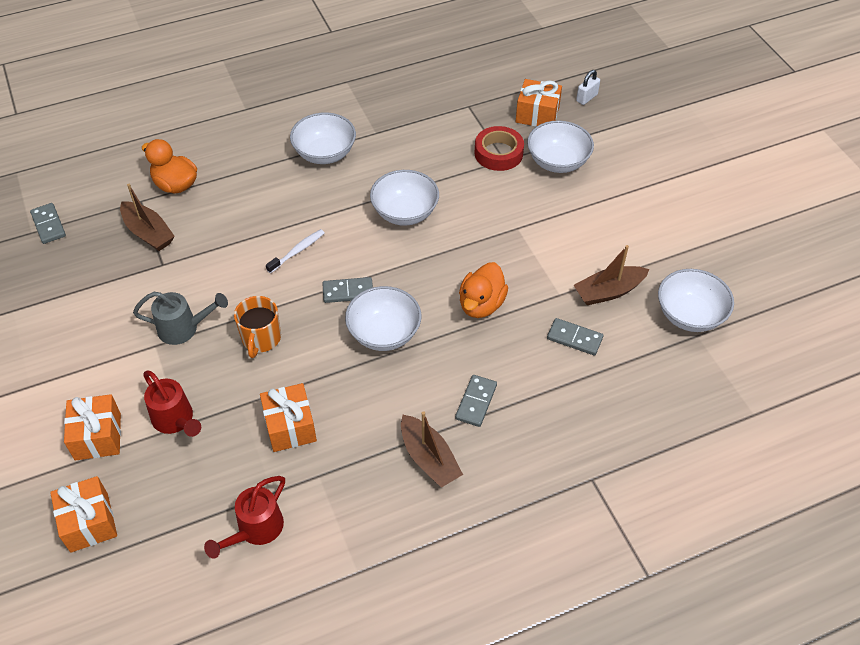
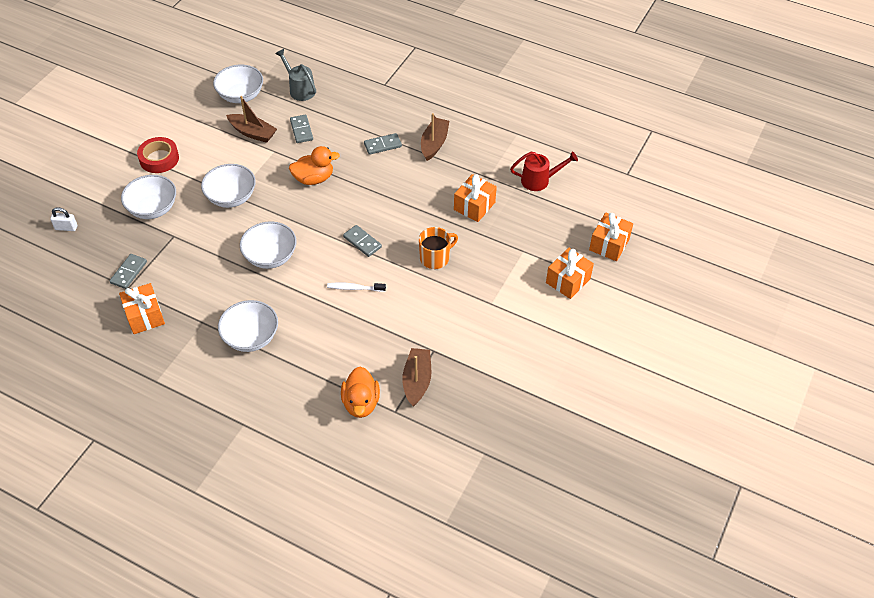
camera: 130 degrees left, 0 degrees up
grey domino [30,203,66,244] -> grey domino moved to [110,254,147,289]
grey watering can [133,292,228,345] -> grey watering can moved to [275,49,316,101]
red watering can [143,370,201,437] -> none
white bowl [345,286,421,351] -> white bowl moved to [201,164,256,208]
red tape [475,126,524,171] -> red tape moved to [137,137,179,173]
orange gift [516,79,562,127] -> orange gift moved to [119,283,165,334]

